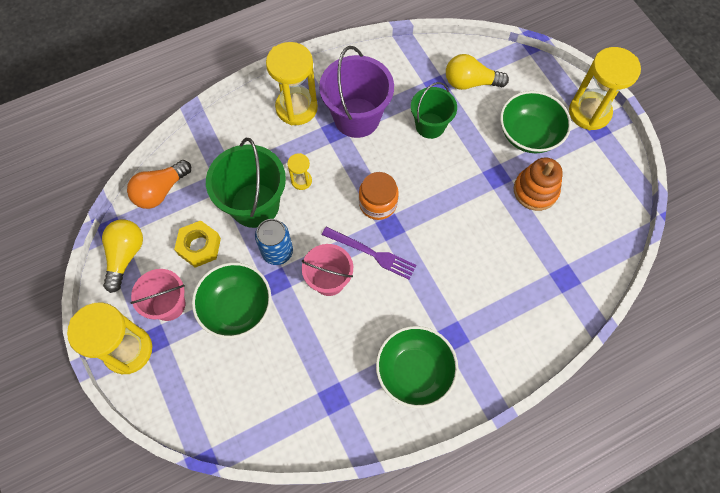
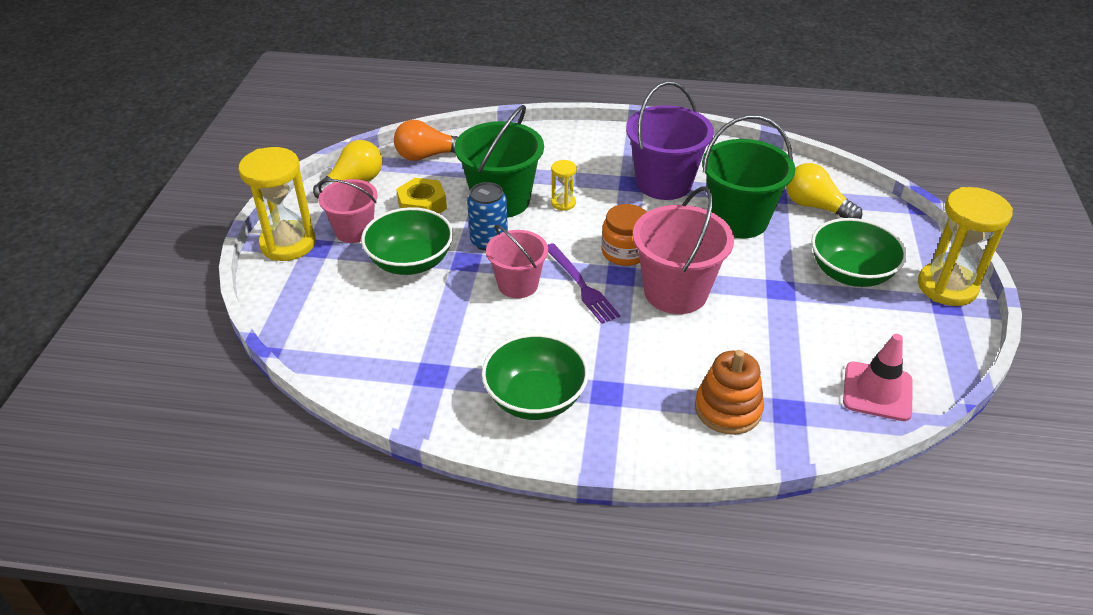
camera: 35 degrees right, 25 degrees down
yellow hourglass [266,42,318,125] -> none
green bucket [411,82,457,139] -> green bucket [702,115,795,238], size x1.57
orange stacking toy [514,157,563,211] -> orange stacking toy moved to [695,350,764,435]
none -> pink bucket [633,186,734,314]
none -> pink traffic cone [843,334,912,421]

